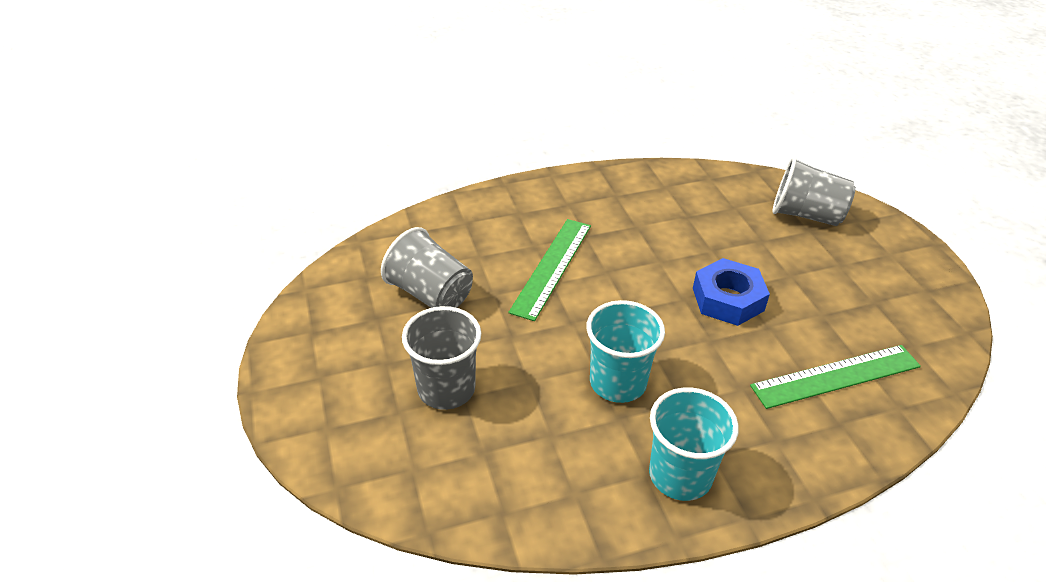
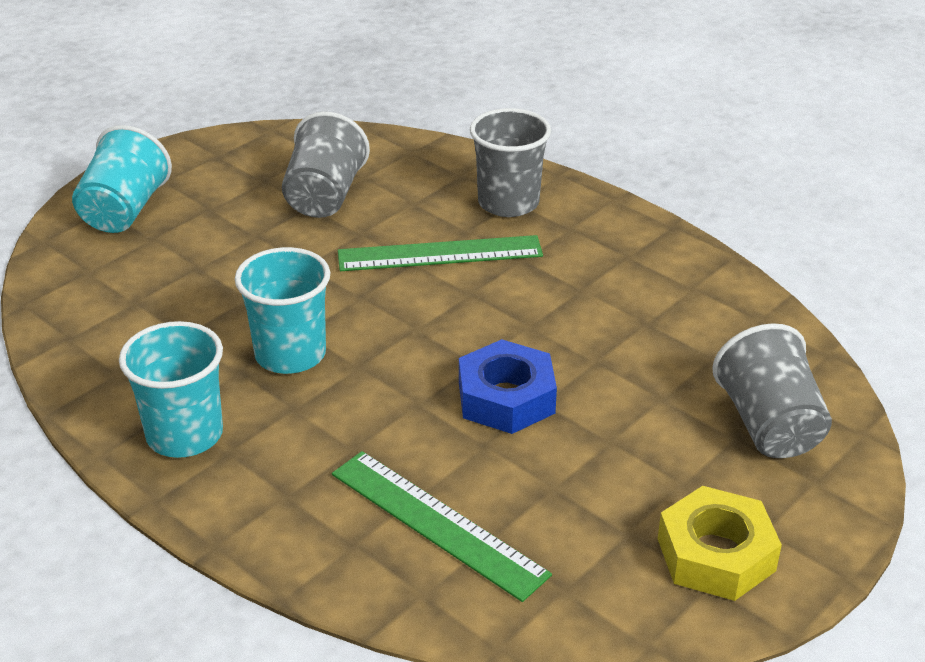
camera: 60 degrees right, 5 degrees down
grey cup [402,306,481,410] -> grey cup moved to [470,108,551,217]
none -> turquoise cup [72,125,172,233]
none -> yellow nut [658,486,782,601]

